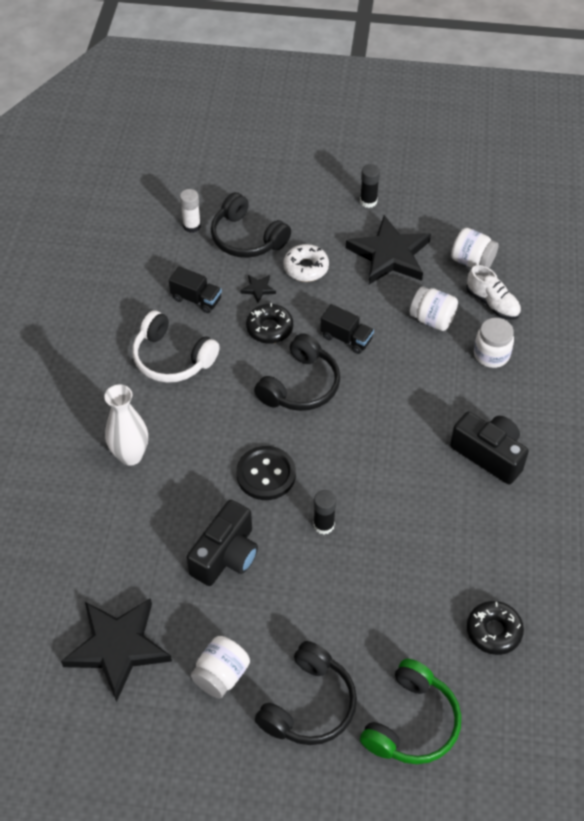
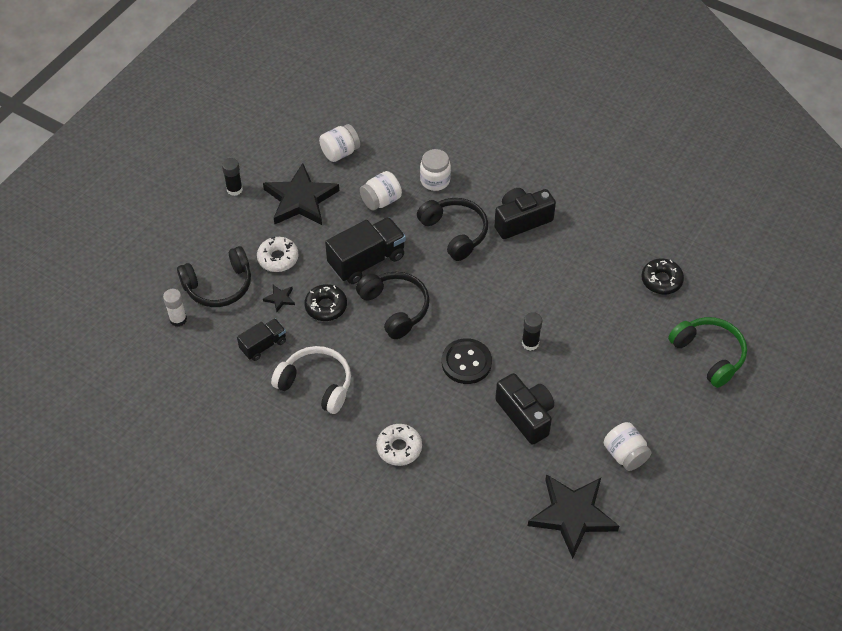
camera: 65 degrees left, 0 degrees up
white vase [104,385,148,466] -> white donut [376,424,422,466]
white headphones [132,311,220,383] -> white headphones turned 120 degrees counterclockwise [271,346,351,414]
black headphones [255,641,357,745] -> black headphones moved to [417,198,488,261]
black truck [320,304,374,354] -> black truck [325,217,406,284], size x1.72
white shoe [466,265,521,320] -> none

